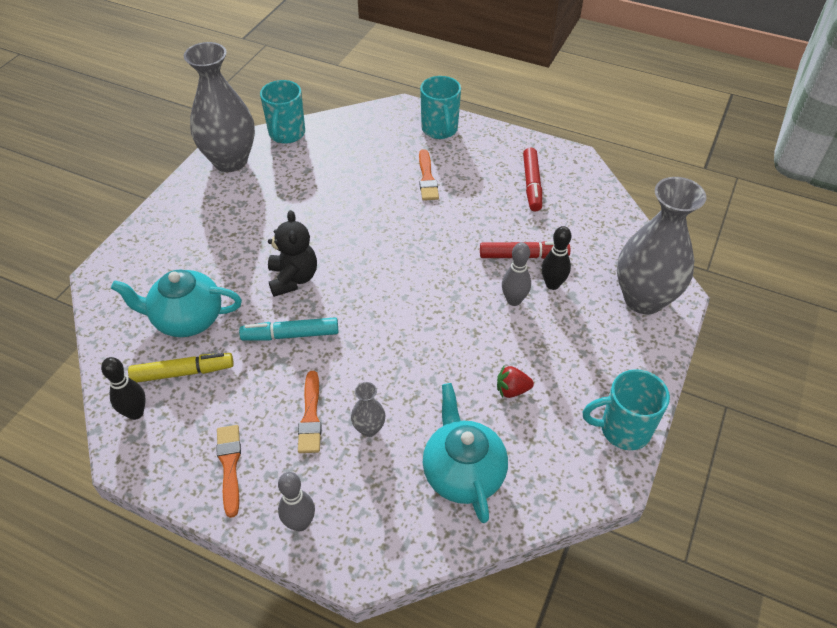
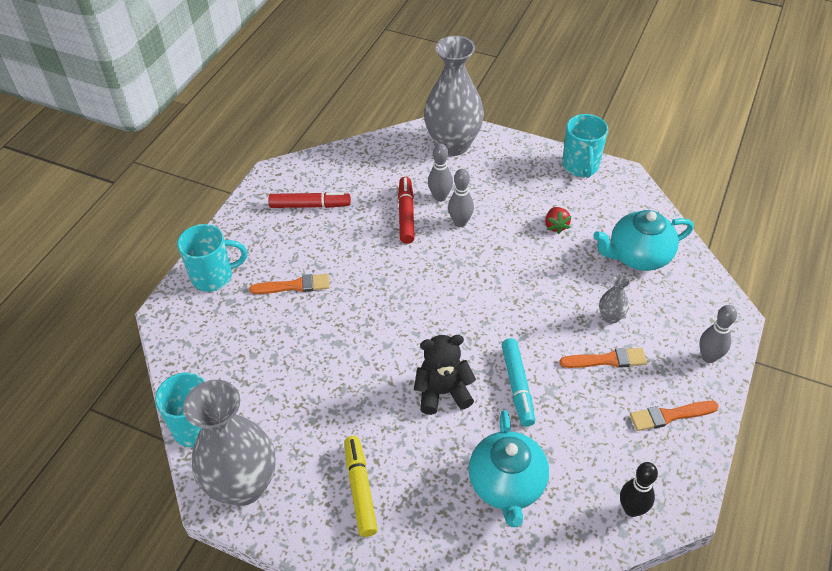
camera: 90 degrees left, 0 degrees up
yellow marker [128,353,234,382] -> yellow marker moved to [345,436,378,537]
black bowling pin [541,226,571,290] -> grey bowling pin [428,143,453,202]

